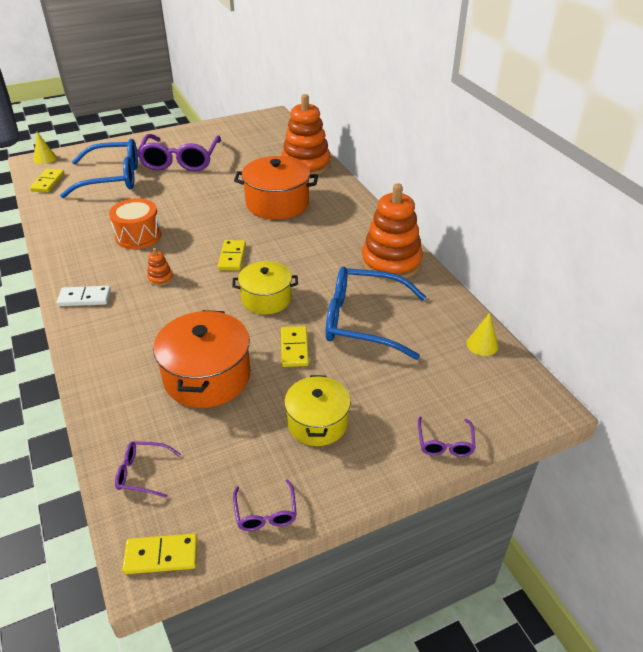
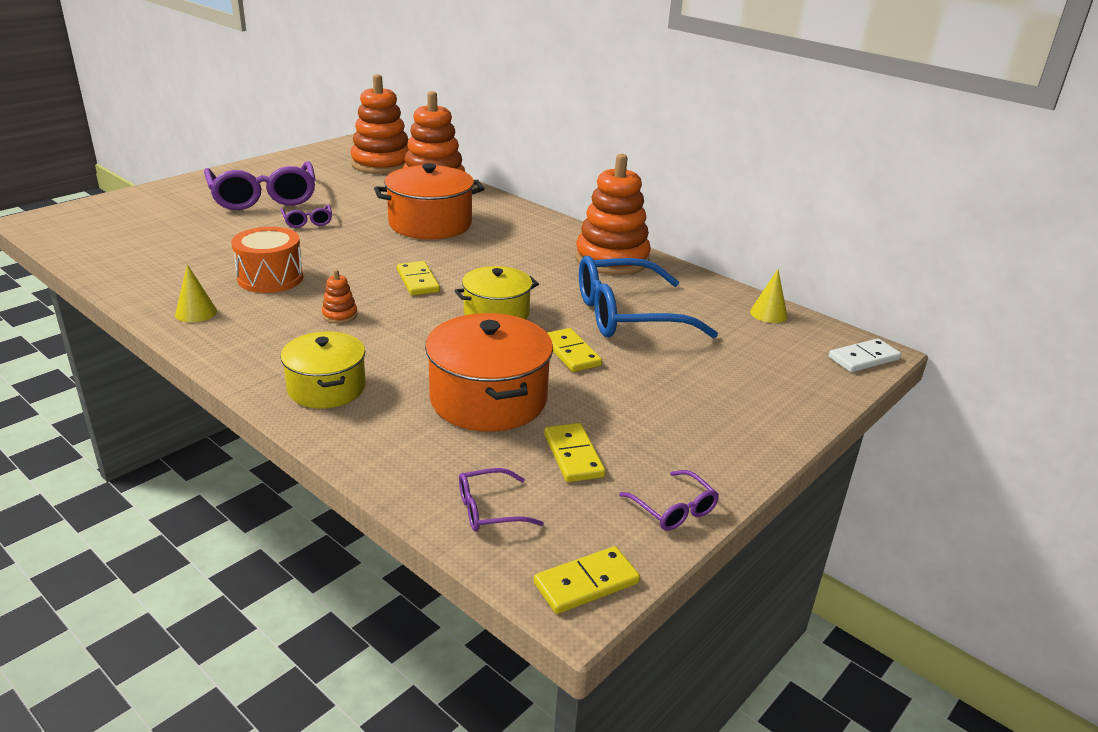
camera: 25 degrees left, 10 degrees down
yellow domino [30,169,65,192] -> yellow domino moved to [544,423,606,482]
yellow cone [34,132,57,164] -> yellow cone moved to [175,264,217,322]
white domino [57,286,111,306] -> white domino moved to [829,338,901,372]
blue glasses [60,139,138,198] -> none
yellow pot [284,375,351,446] -> yellow pot moved to [280,332,366,408]
purple glasses [418,417,476,457] -> purple glasses moved to [280,205,332,228]
none -> orange stacking toy [350,74,409,174]

